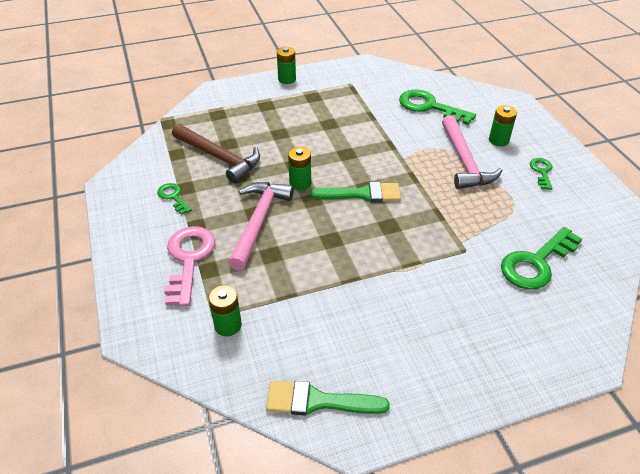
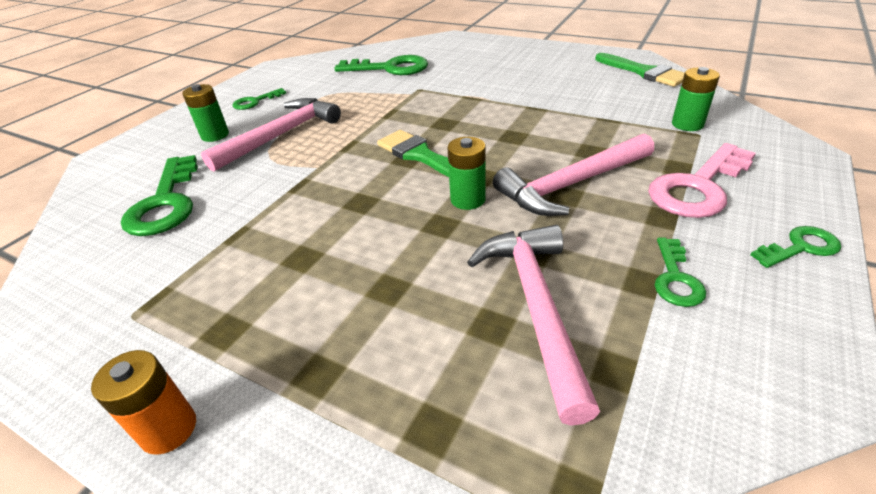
camera: 130 degrees left, 5 degrees down
brown hammer [172,124,260,183] -> pink hammer [467,225,600,426]
green battery [277,47,296,84] -> orange battery [91,350,196,455]
none -> green key [750,226,841,268]

